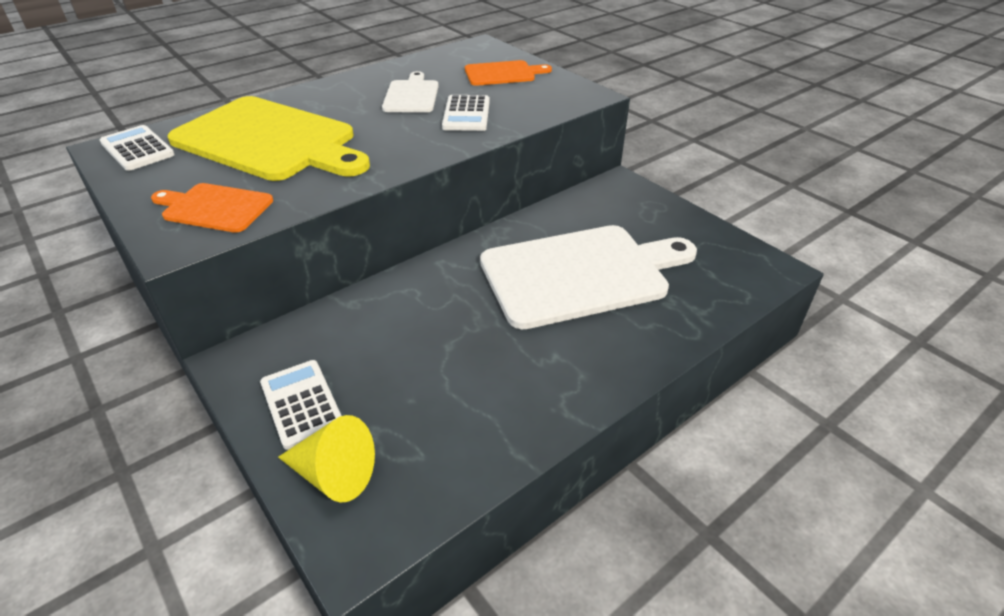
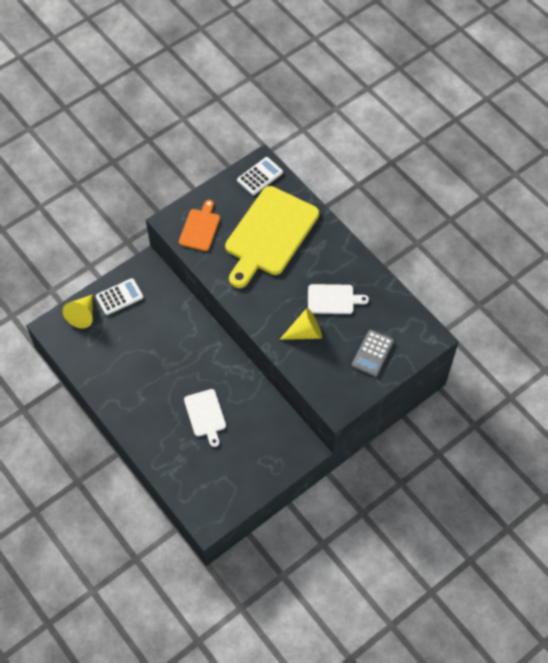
camera: 90 degrees right, 20 degrees up
white calculator [442,95,490,131] -> yellow cone [280,308,322,340]
orange cutting board [465,60,552,86] -> grey calculator [352,330,394,377]
white cutting board [480,225,697,329] -> white cutting board [184,389,226,447], size x0.49

